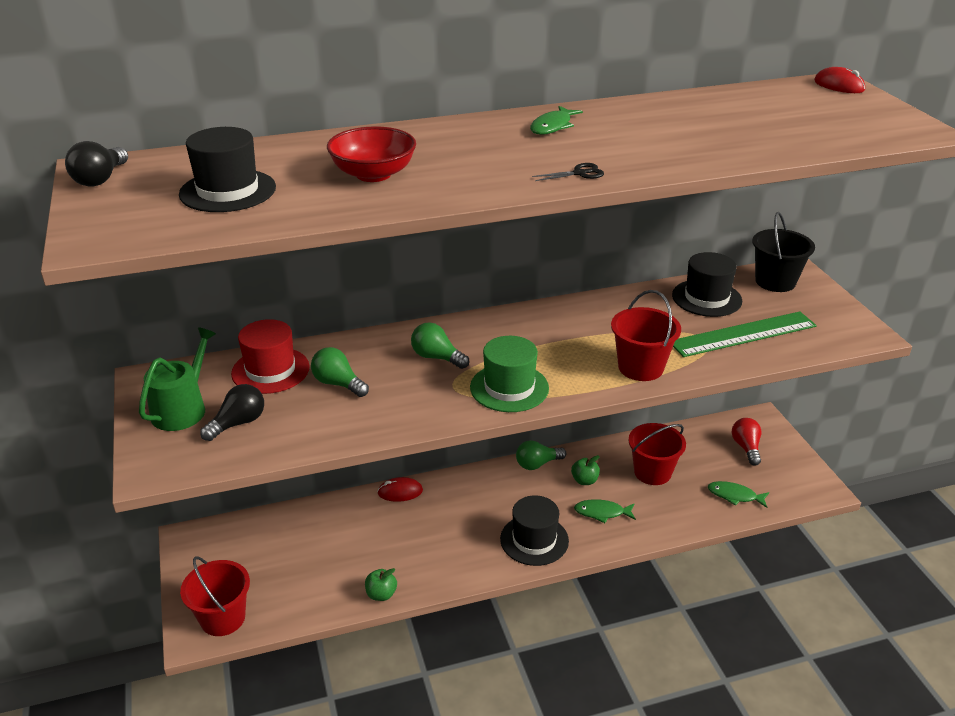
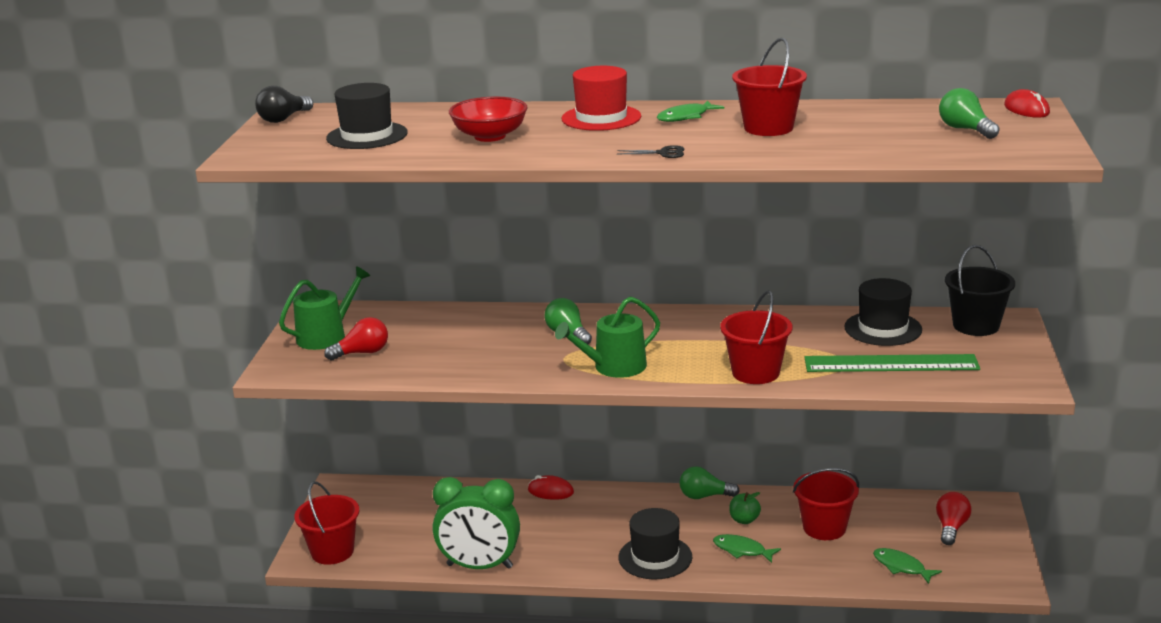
camera: 25 degrees right, 10 degrees down
black light bulb [200,384,264,441] -> red light bulb [324,317,388,360]
red hat [231,319,310,394] -> red hat moved to [562,66,641,131]
green light bulb [311,347,369,397] -> green light bulb moved to [939,88,1000,139]
green apple [365,568,397,601] -> green clock [433,477,520,569]
green hat [470,336,549,412] -> green watering can [555,296,660,378]
none -> red bucket [732,37,807,136]

